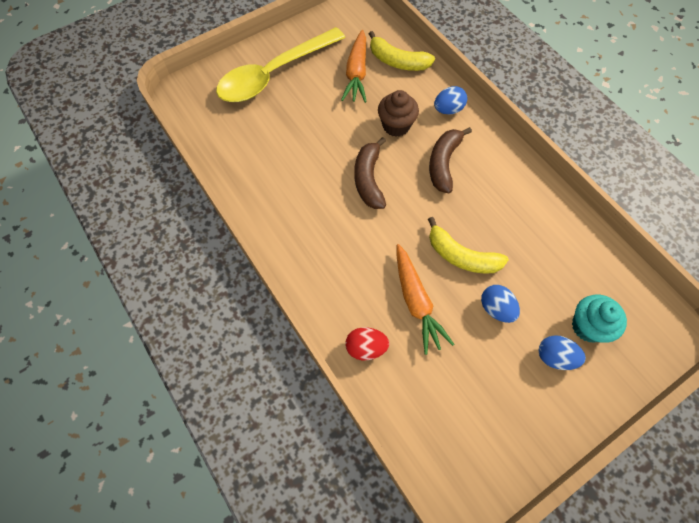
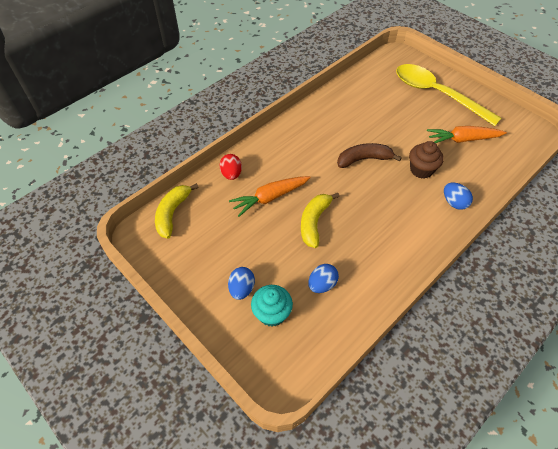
camera: 80 degrees right, 10 degrees down
yellow banana [369,31,435,71] -> yellow banana moved to [155,183,199,239]
brown banana [429,127,472,193] -> none
blue egg [481,285,520,323] -> blue egg moved to [308,264,339,293]

